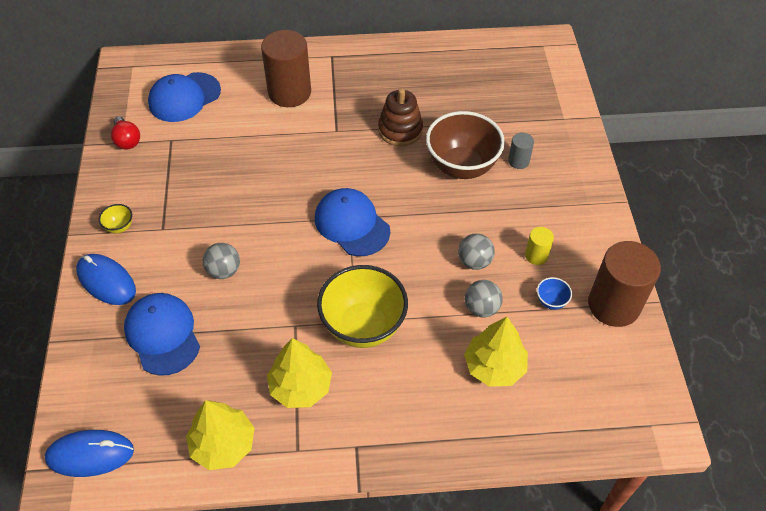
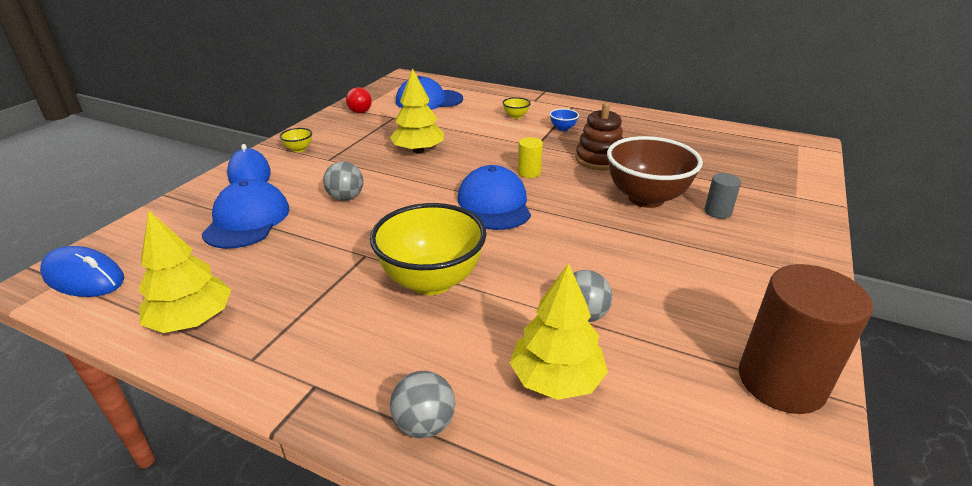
camera: 30 degrees right, 20 degrees down
brown cylinder [261,30,311,107] -> yellow bowl [503,97,531,119]
yellow tree [267,338,332,408] -> yellow tree moved to [390,68,444,153]
grey ball [458,233,495,270] -> grey ball moved to [390,371,455,438]
yellow cylinder [525,227,554,265] -> yellow cylinder moved to [518,137,543,178]
blue bowl [537,277,572,310] -> blue bowl moved to [550,108,579,131]

